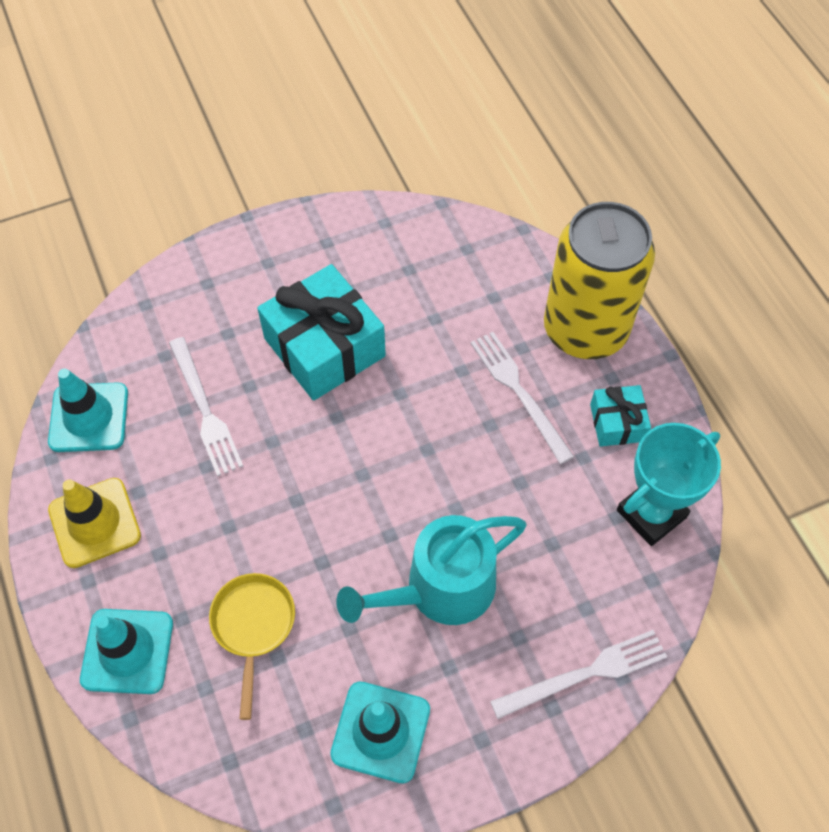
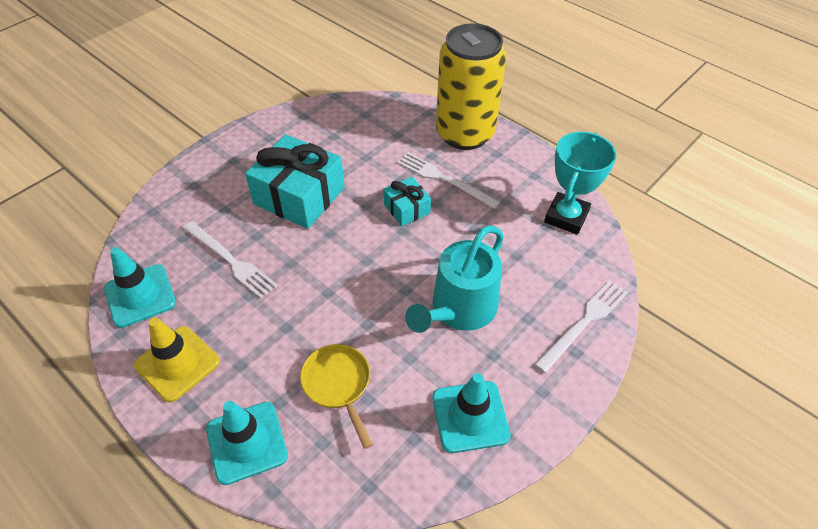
camera: 25 degrees left, 10 degrees down
turquoise gift [590,385,651,447] -> turquoise gift moved to [383,177,431,226]

